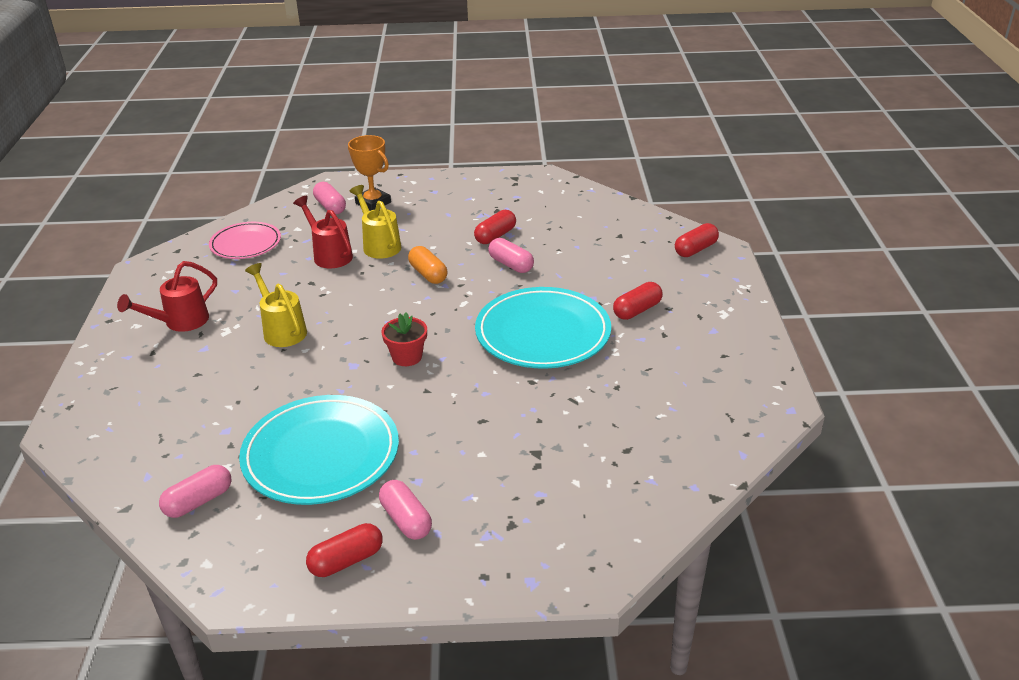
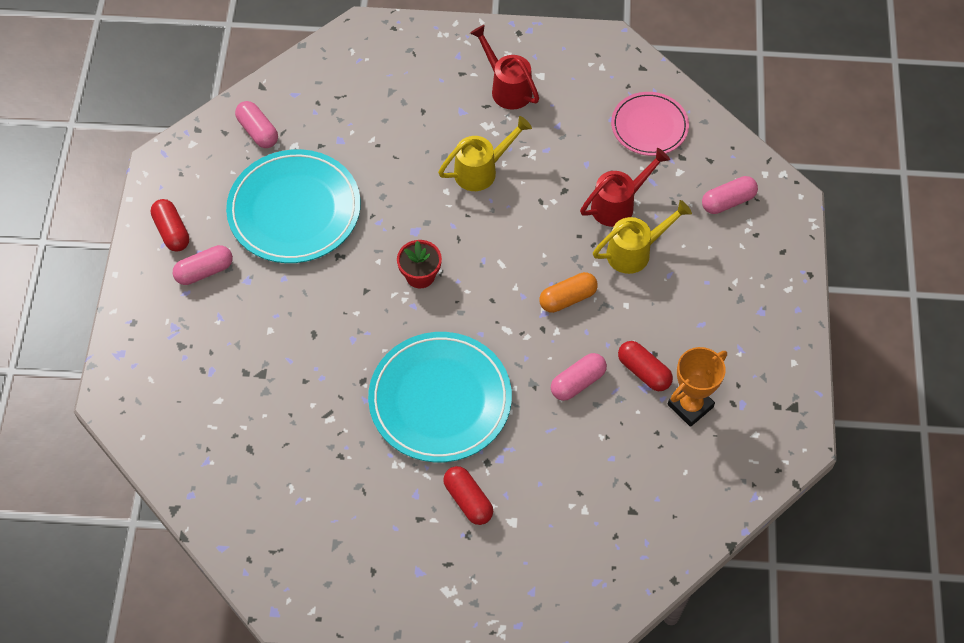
camera: 95 degrees right, 25 degrees up
orange trophy [348,135,391,211] -> orange trophy moved to [667,347,727,427]
red capsule [675,223,719,257] -> none

